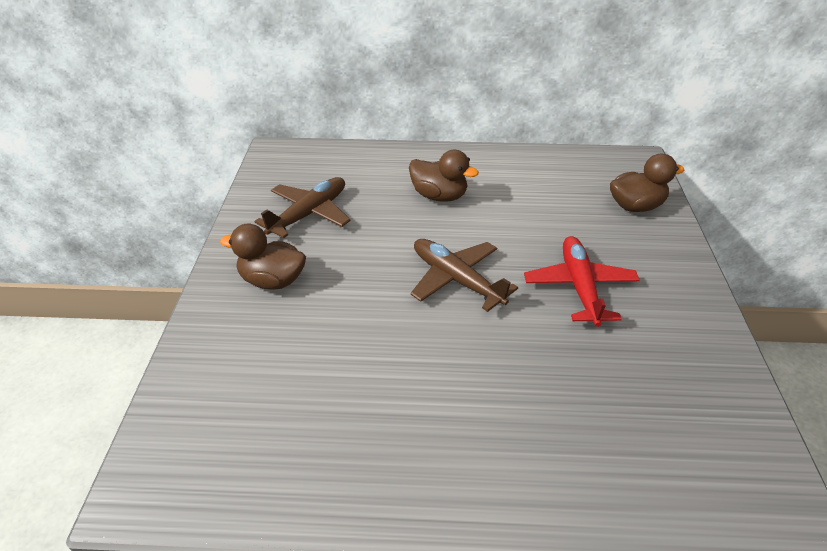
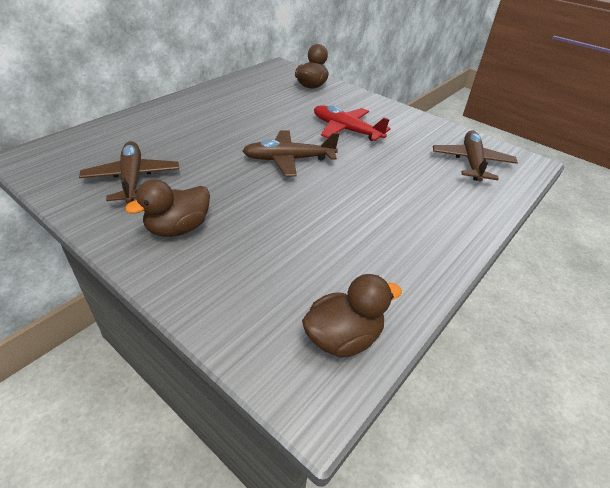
camera: 55 degrees left, 0 degrees up
brown duck [409,150,479,202] -> brown duck moved to [302,274,402,358]
none -> brown plane [433,131,518,182]

